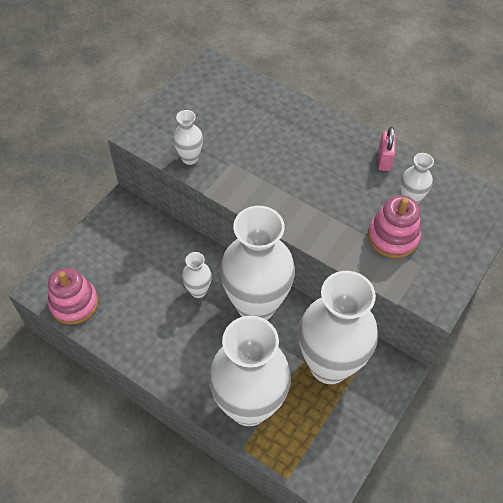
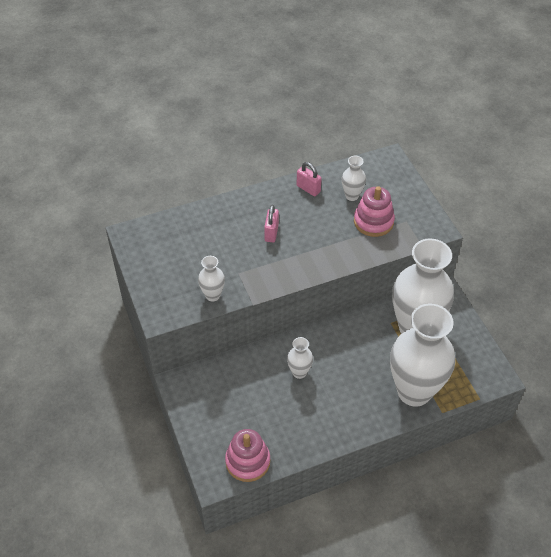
camera: 55 degrees left, 5 degrees down
white vase [220,206,295,320] -> none
none -> pink padlock [264,205,279,242]

